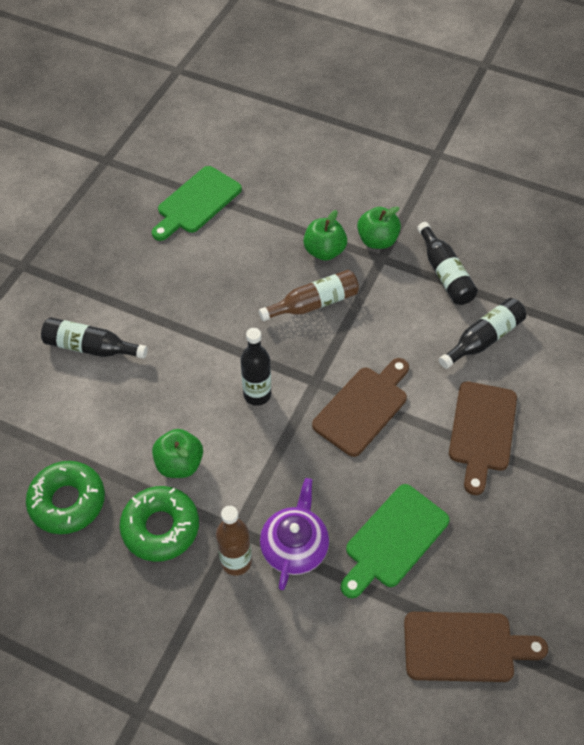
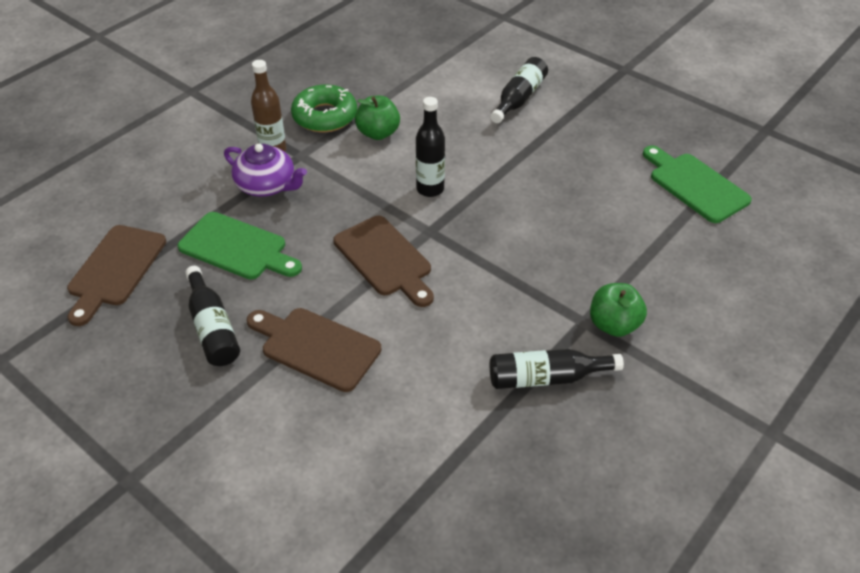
camera: 105 degrees right, 10 degrees down
green donut [26,461,105,534] -> none
brown bottle [259,270,359,321] -> none
green apple [304,210,347,261] -> none
green cutting board [341,484,450,598] -> green cutting board turned 150 degrees clockwise [177,212,302,280]
black bottle [439,298,526,369] -> black bottle moved to [185,266,240,366]

